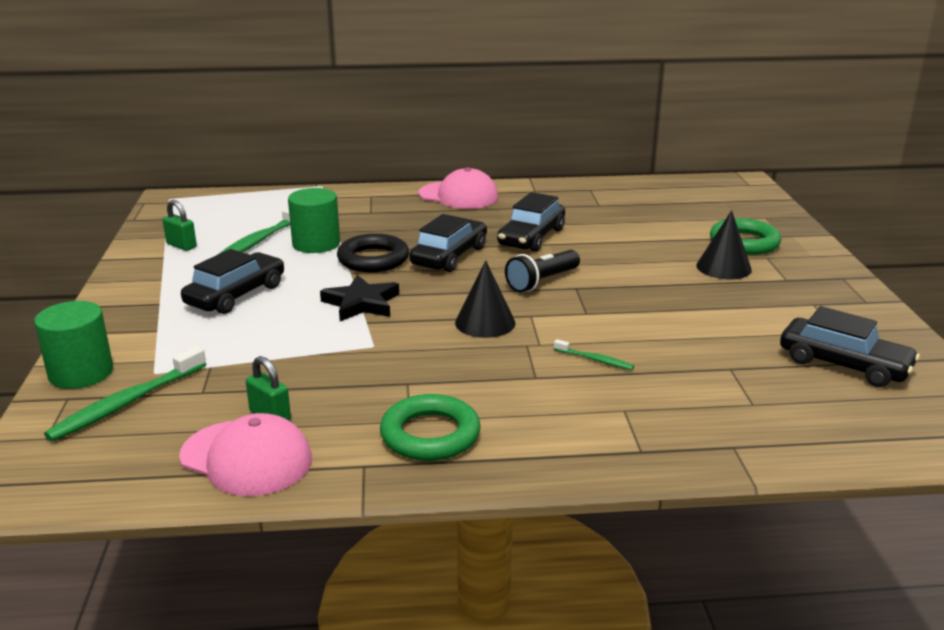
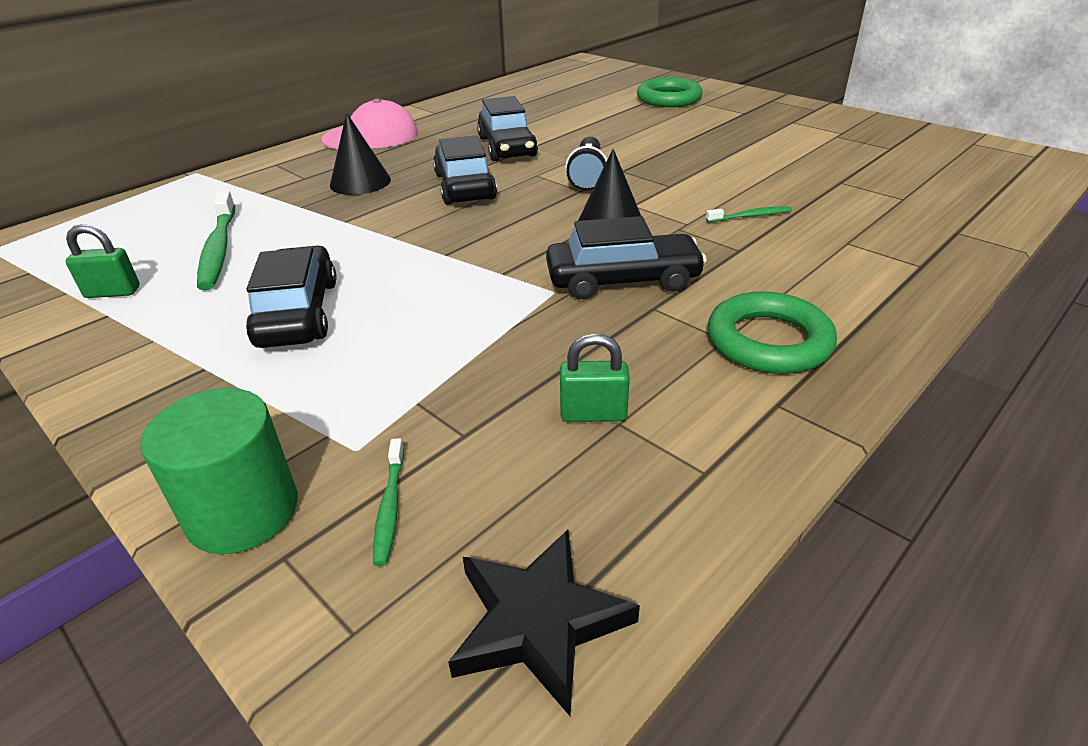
camera: 40 degrees left, 10 degrees up
green toothbrush [44,346,206,441] -> green toothbrush [373,438,404,566], size x0.51
pink cap [179,413,312,496] -> none
green cylinder [288,188,340,253] -> none
black star [320,275,399,321] -> black star moved to [448,530,640,716]
black ring [337,234,409,272] -> none
black cone [696,210,752,279] -> black cone moved to [330,113,391,195]
black car [780,306,920,387] -> black car moved to [546,216,707,299]

